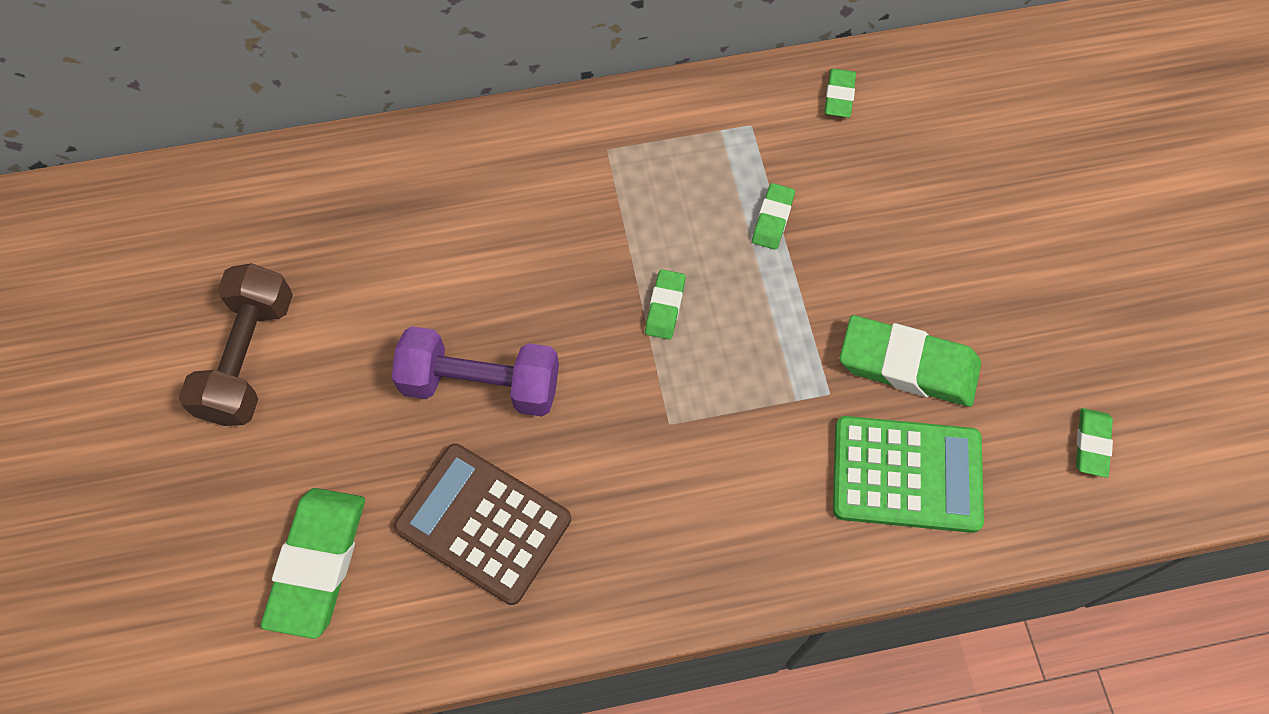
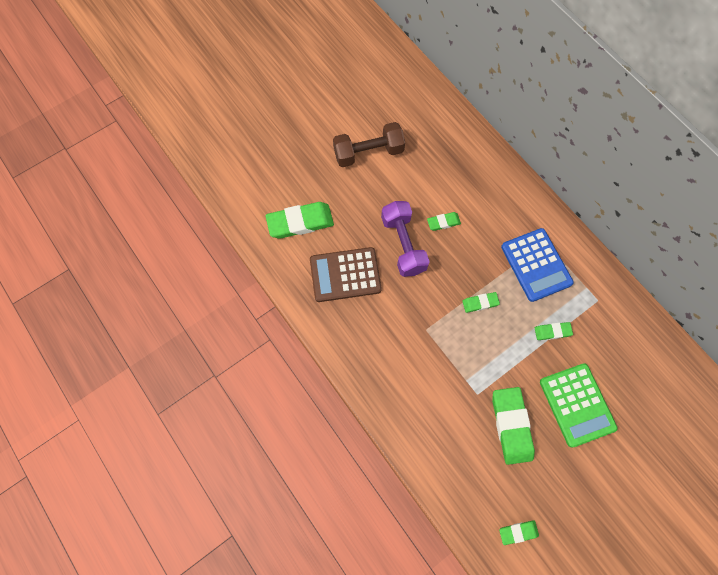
camera: 65 degrees right, 5 degrees up
brown calculator [394,443,571,605] -> brown calculator turned 105 degrees counterclockwise [310,247,382,302]
green eraser [824,69,856,118] -> green eraser moved to [427,212,461,231]
green calculator [833,416,984,533] -> green calculator moved to [540,363,618,448]
none -> blue calculator [501,228,574,302]

